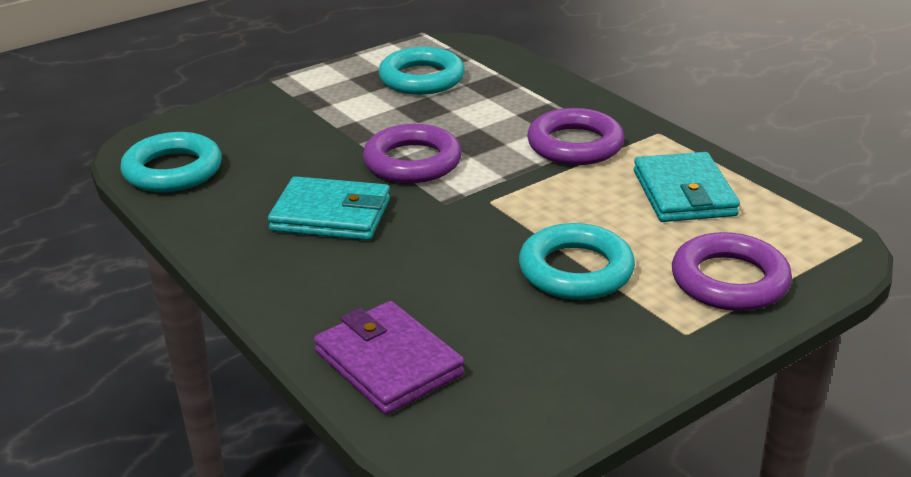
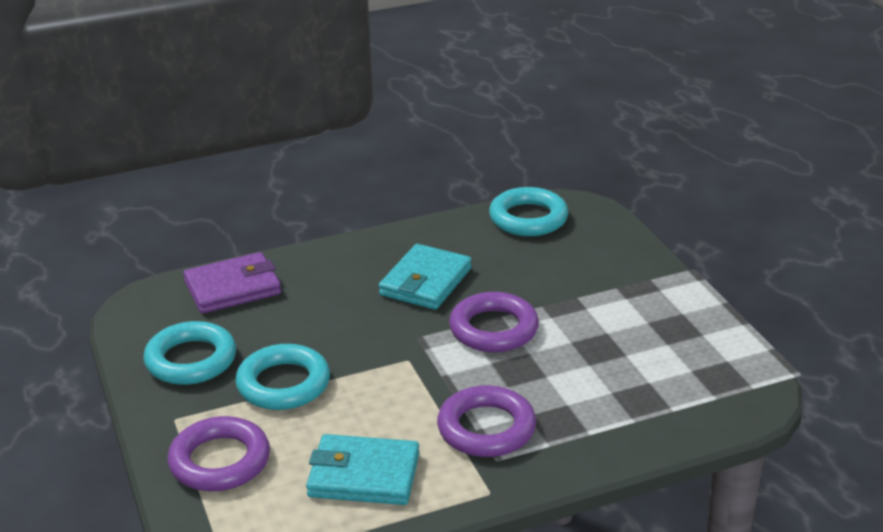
camera: 105 degrees right, 0 degrees up
turquoise ring [379,47,465,95] -> turquoise ring moved to [144,321,236,385]

